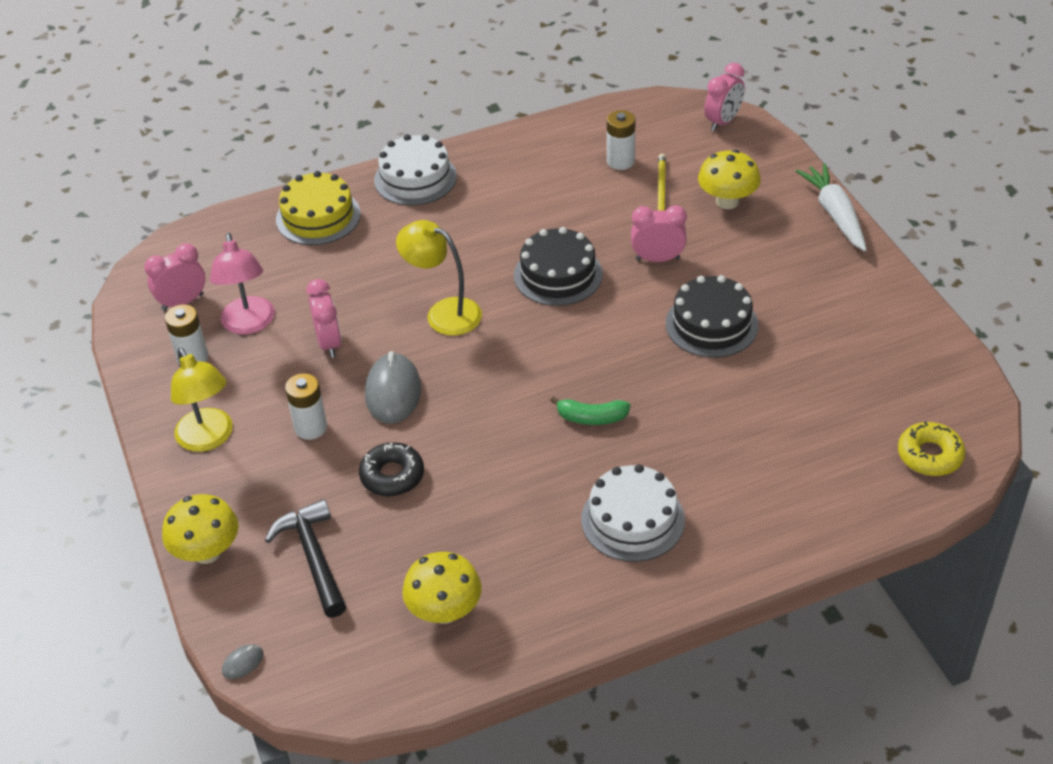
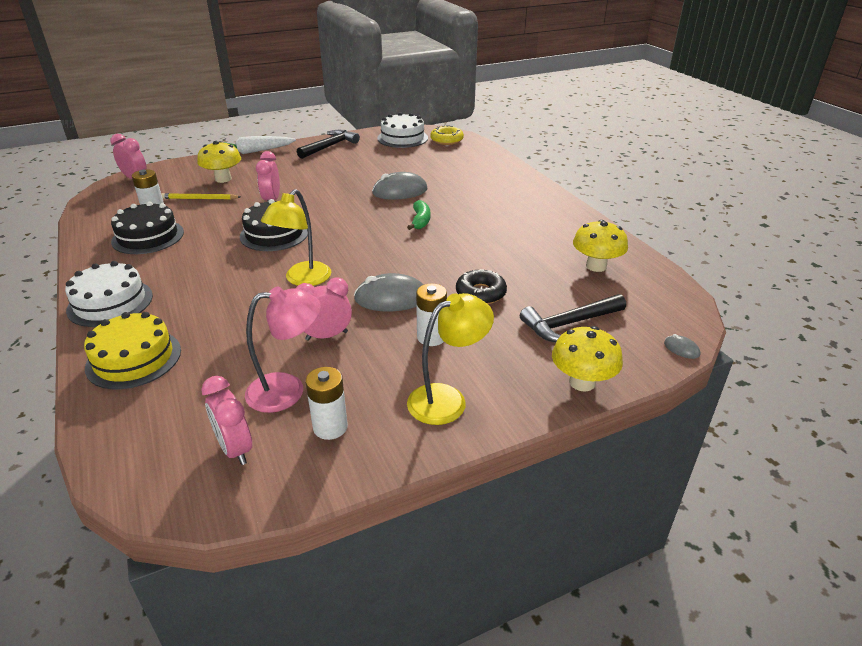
camera: 95 degrees left, 10 degrees down
white cake [581,464,685,562] -> white cake moved to [377,112,428,148]
black cake [666,275,758,358] -> black cake moved to [111,201,184,254]
none -> black hammer [297,130,360,159]
none -> grey mouse [372,172,428,200]

